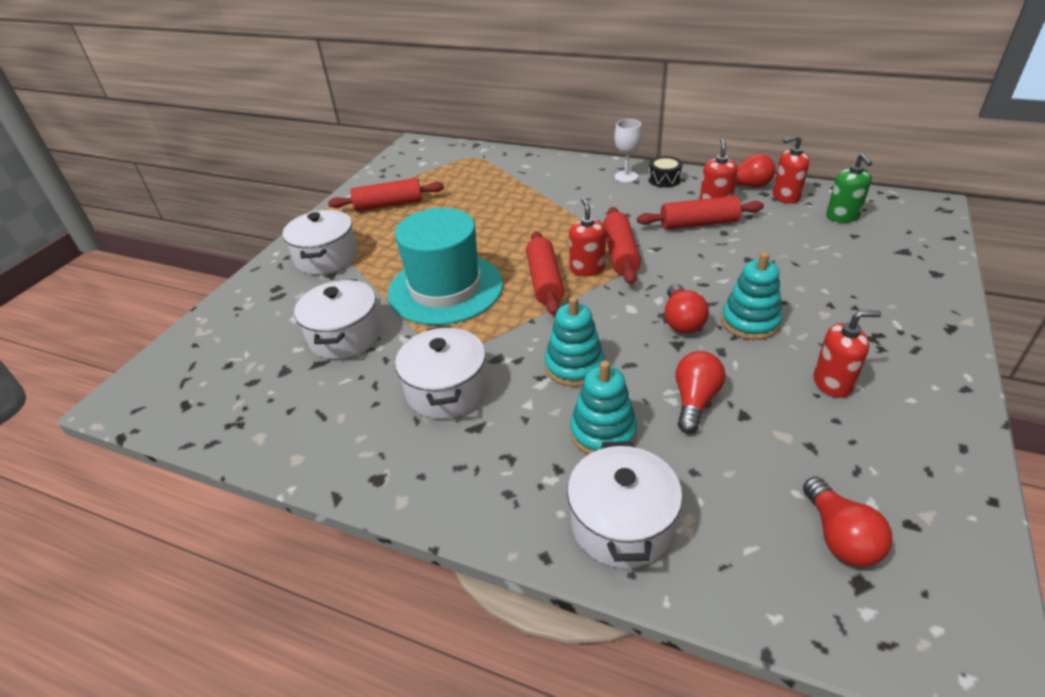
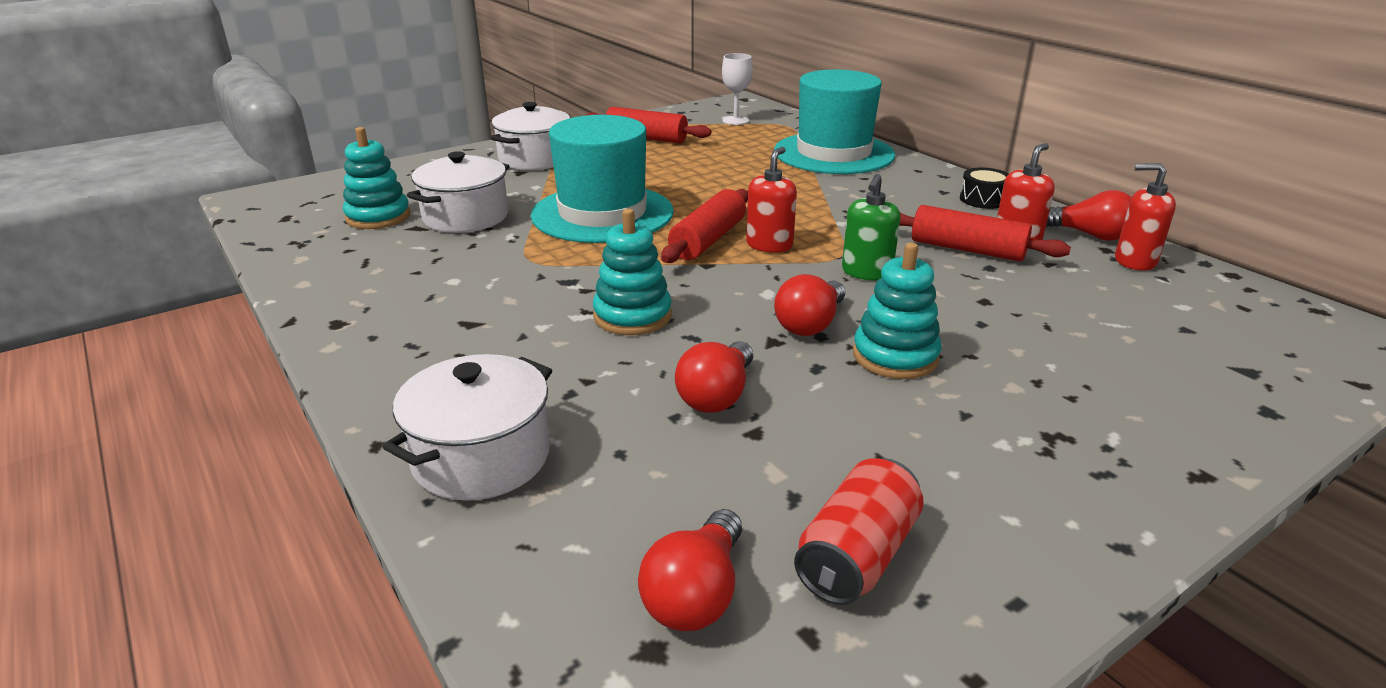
camera: 30 degrees right, 10 degrees down
white pot [395,325,487,419] -> none
turquoise stacking toy [570,360,637,455] -> turquoise stacking toy moved to [343,127,411,229]
red rolling pin [603,207,641,284] -> none
white goblet [615,119,642,183] -> white goblet moved to [722,53,753,125]
red light bulb [676,351,725,433] -> red light bulb turned 150 degrees clockwise [675,341,753,413]
red soap dispenser [813,310,882,398] -> none
green soap dispenser [826,153,872,223] -> green soap dispenser moved to [842,174,901,280]
none -> turquoise hat [774,69,895,174]
none -> red can [794,458,924,605]

